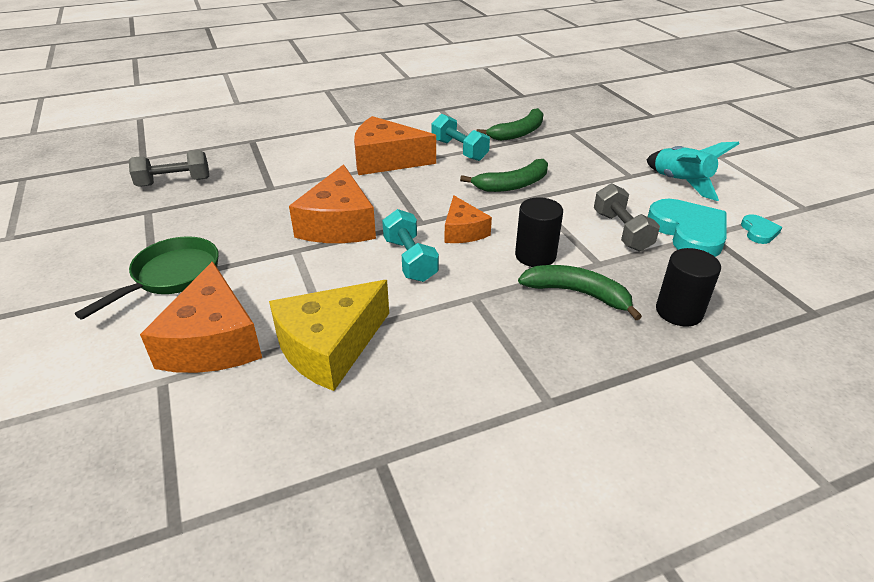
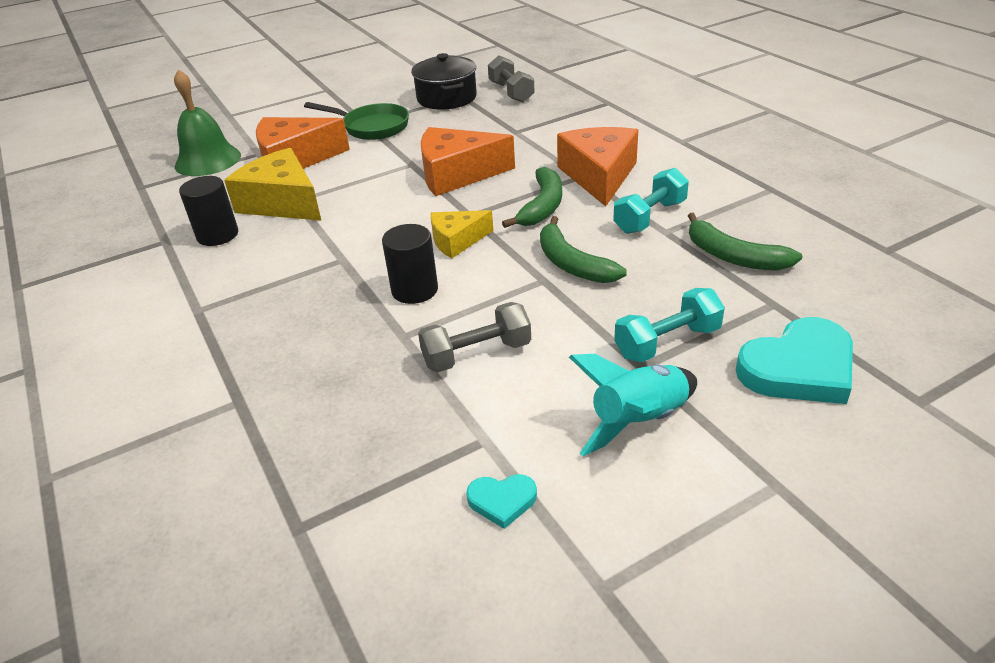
camera: 85 degrees right, 0 degrees up
turquoise dumbbell [382,209,439,282] -> turquoise dumbbell moved to [614,288,725,362]
orange cheese [445,195,492,243] -> yellow cheese [431,210,493,258]
green banana [518,265,642,320] -> green banana moved to [502,167,562,228]
turquoise heart [648,199,727,257] -> turquoise heart moved to [736,317,853,404]
black cylinder [656,248,721,327] -> black cylinder moved to [179,176,238,246]
none -> green bell [174,69,241,176]
none -> black pot [411,53,477,110]

